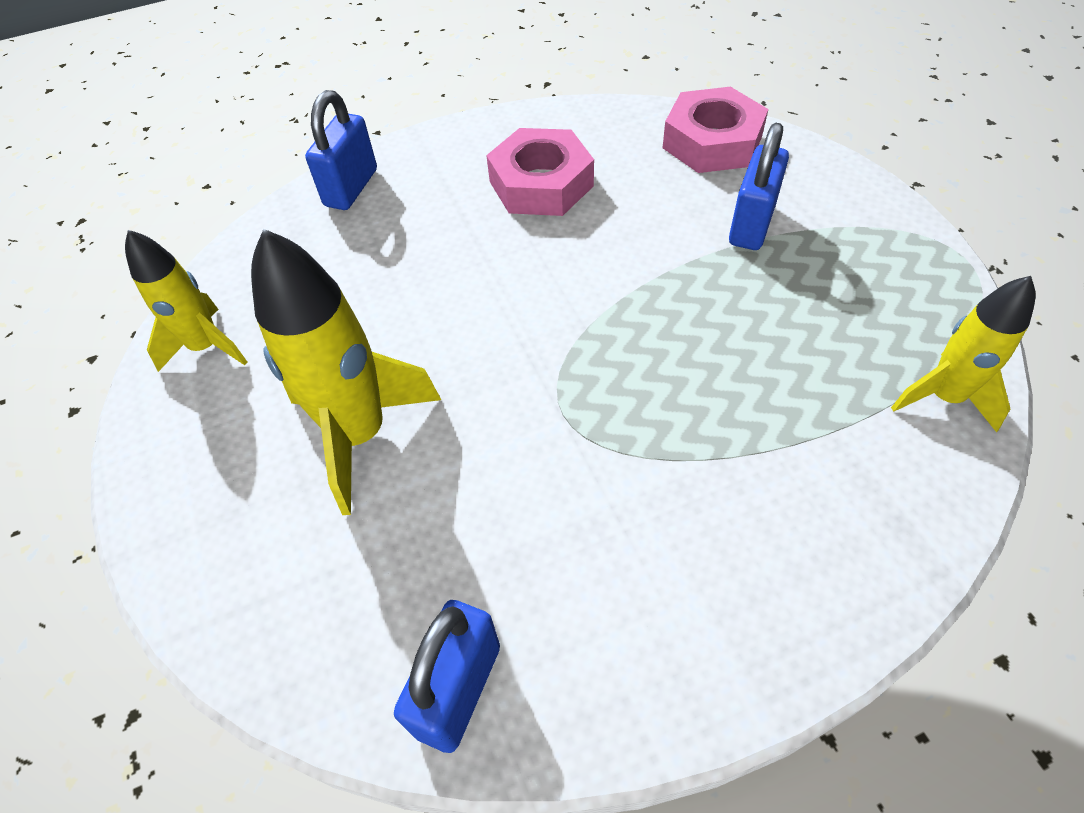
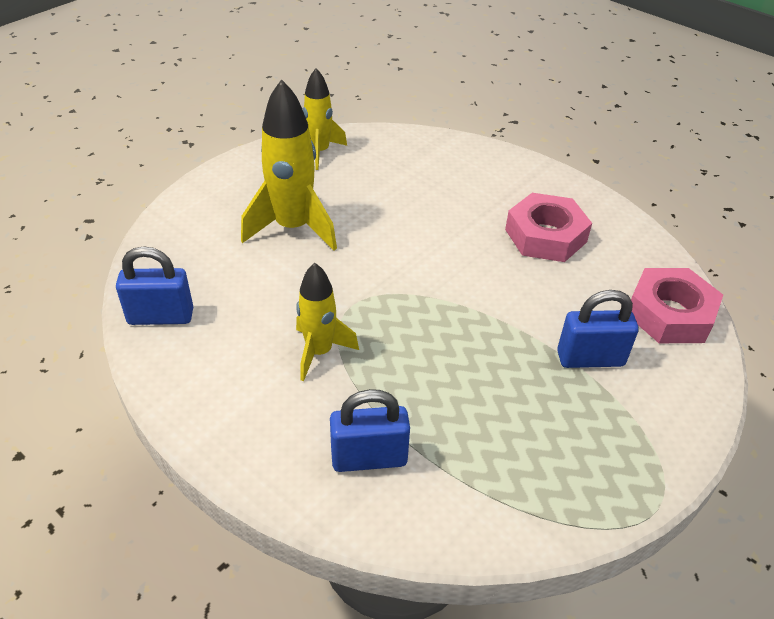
camera: 60 degrees right, 10 degrees down
blue padlock [305,90,377,210] -> blue padlock moved to [330,389,410,472]
yellow rocket [891,276,1036,433] -> yellow rocket moved to [296,263,359,381]

